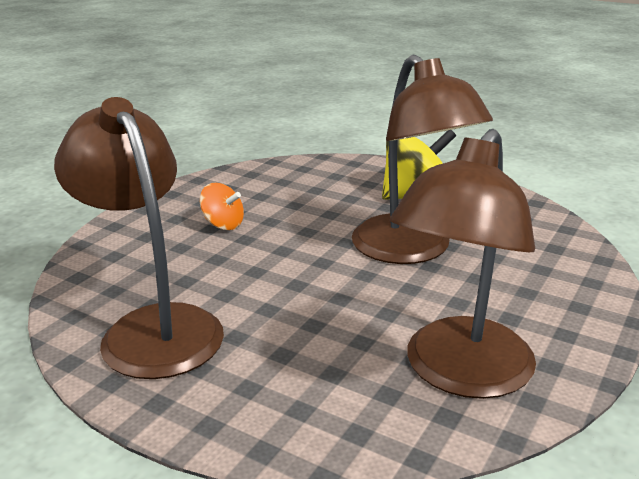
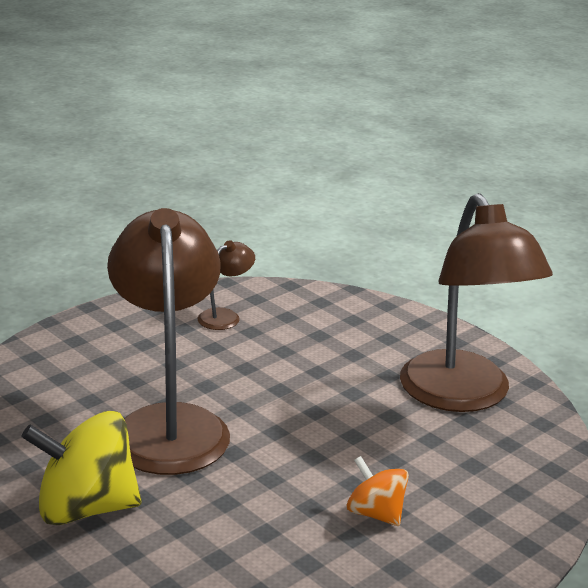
camera: 165 degrees left, 0 degrees up
brown lamp [389,129,536,399] -> brown lamp [198,240,255,330], size x0.42

